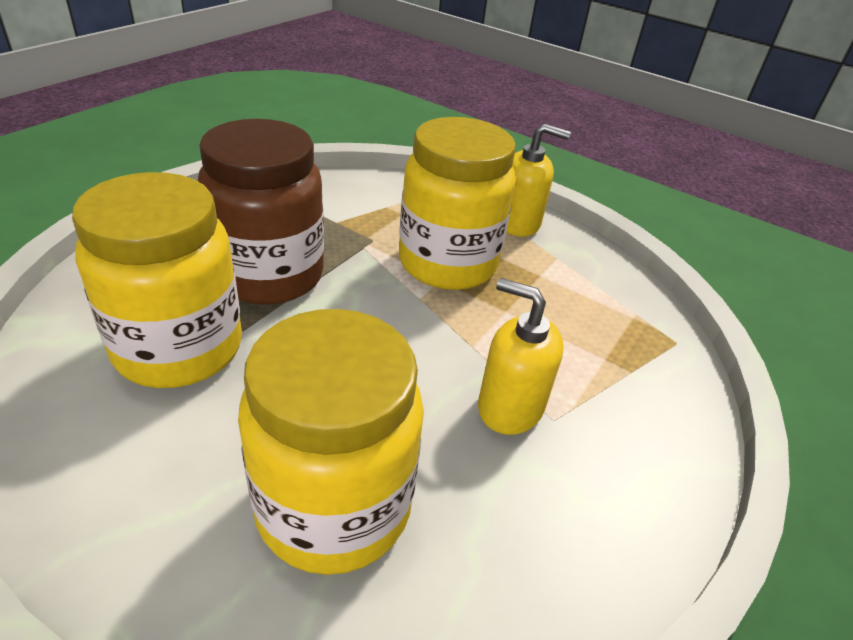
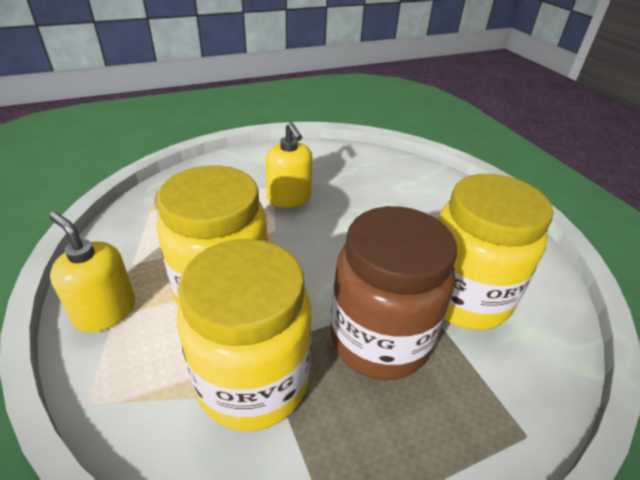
camera: 145 degrees left, 0 degrees up
yellow jar [238,309,424,575] -> yellow jar moved to [177,239,311,431]

